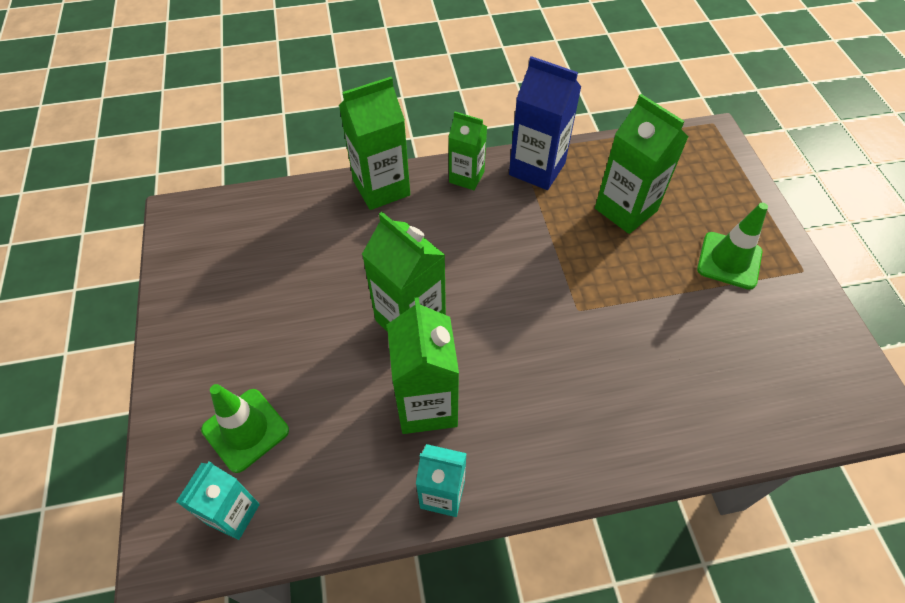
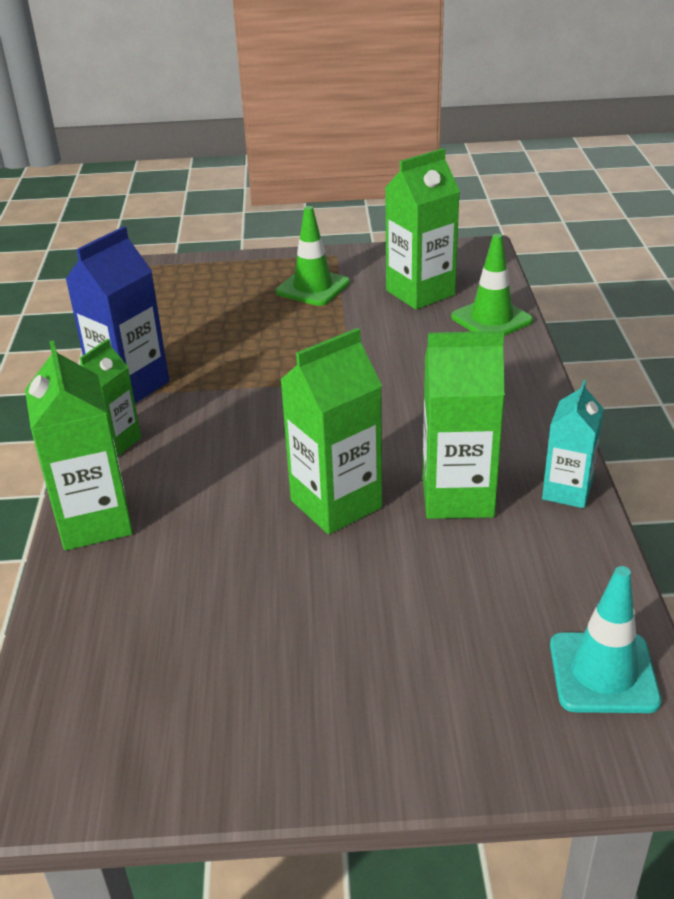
camera: 80 degrees left, 20 degrees down
turquoise carton [176,461,260,540] -> turquoise traffic cone [550,566,661,713]
green traffic cone [201,384,289,473] -> green traffic cone moved to [451,234,533,336]
green carton [595,94,688,234] -> green carton moved to [385,148,460,310]

